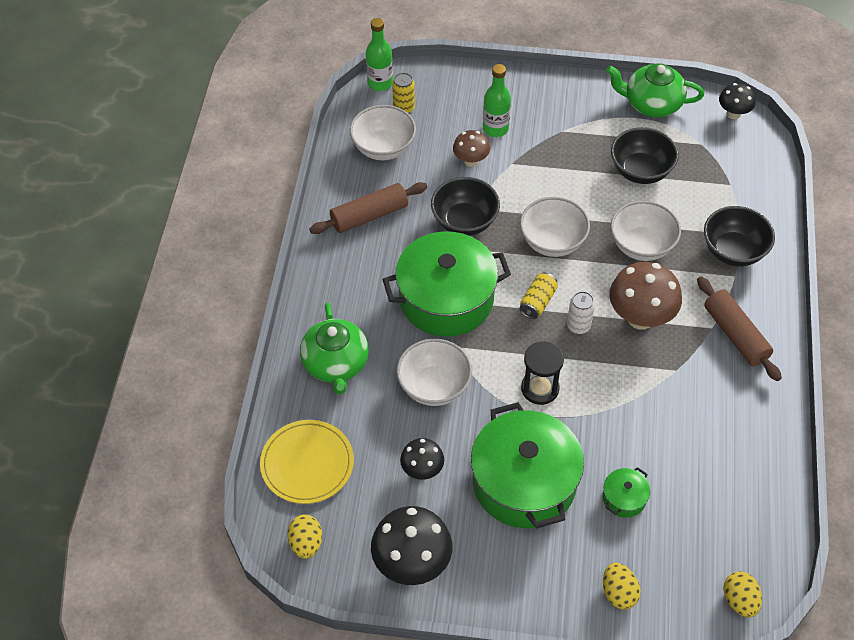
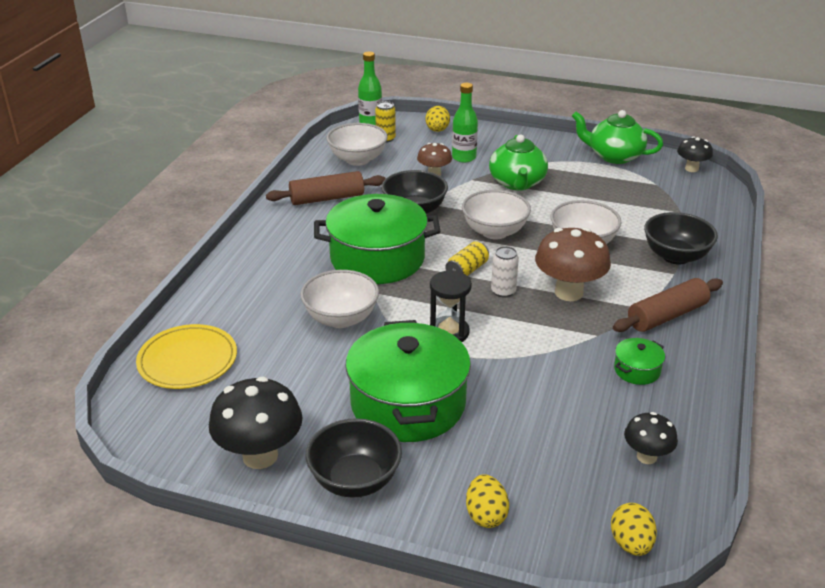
camera: 10 degrees right, 20 degrees down
yellow egg [287,515,322,559] -> yellow egg moved to [426,106,450,132]
green teapot [300,303,369,395] -> green teapot moved to [489,135,548,190]
black mushroom [400,438,444,480] -> black mushroom moved to [624,412,678,464]
green pot [603,467,650,518] -> green pot moved to [614,338,665,385]
black bowl [611,127,679,184] -> black bowl moved to [306,418,402,498]
brown rolling pin [697,277,782,381] -> brown rolling pin turned 75 degrees clockwise [613,278,723,332]

